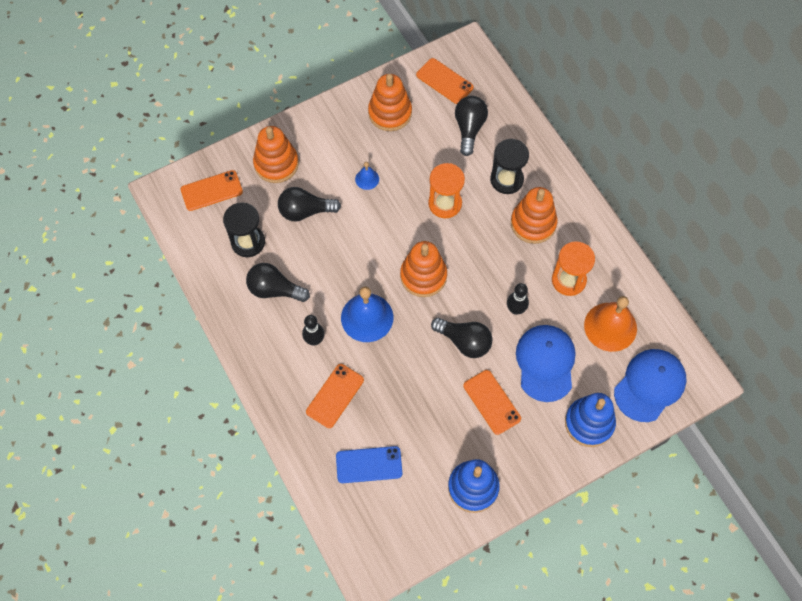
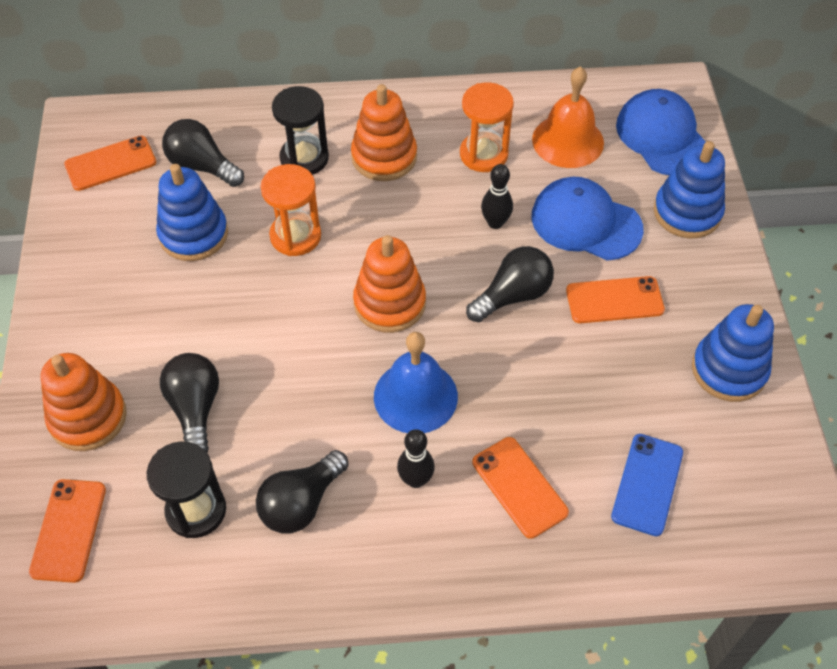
camera: 65 degrees left, 10 degrees down
black light bulb [278,187,341,222] -> black light bulb turned 150 degrees clockwise [160,353,219,452]
blue bell [355,162,379,190] -> none
orange stacking toy [368,74,412,131] -> none
none -> blue stacking toy [156,164,228,261]

